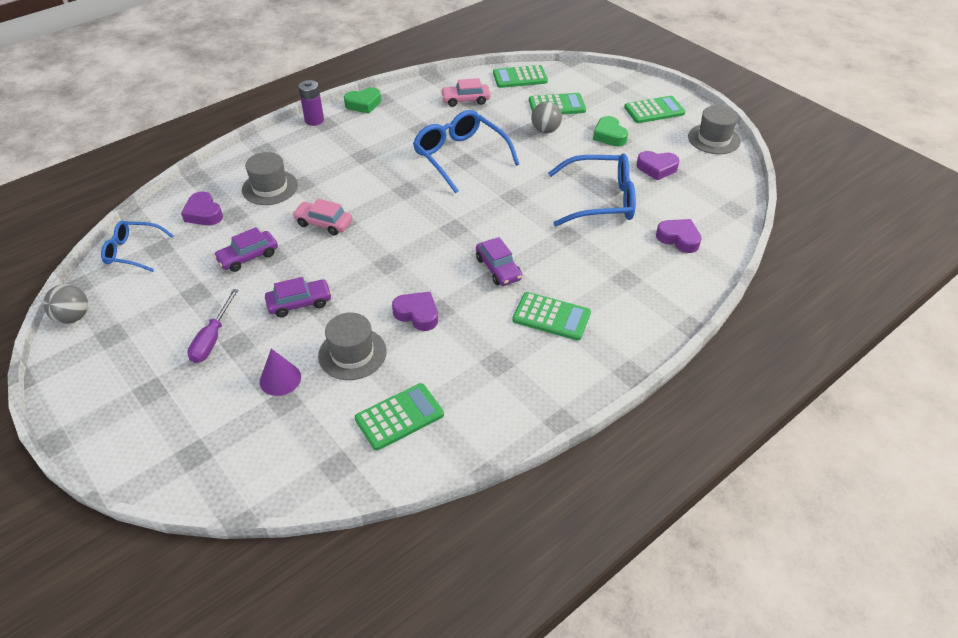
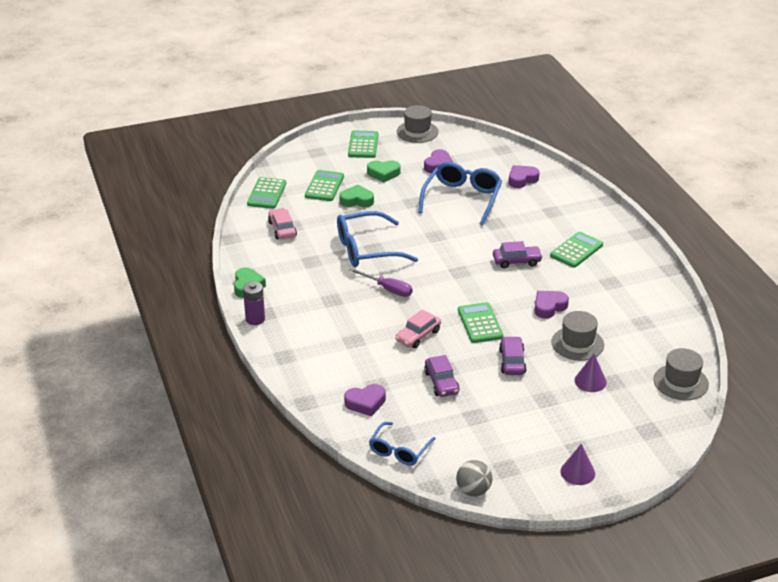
camera: 70 degrees left, 10 degrees down
purple screwdriver [187,289,239,363] -> purple screwdriver moved to [349,268,413,297]
grey hat [242,152,298,205] -> grey hat moved to [654,348,709,400]
green calculator [355,383,444,451] -> green calculator moved to [458,302,503,343]
pink car [441,78,490,107] -> pink car turned 150 degrees clockwise [268,208,297,239]
grey ball [531,102,562,133] -> green heart [339,185,374,207]
none -> purple cone [560,444,595,485]

